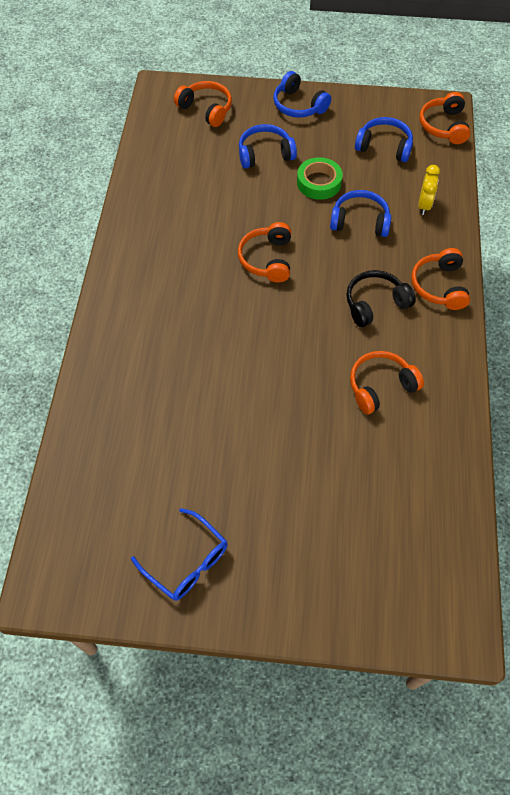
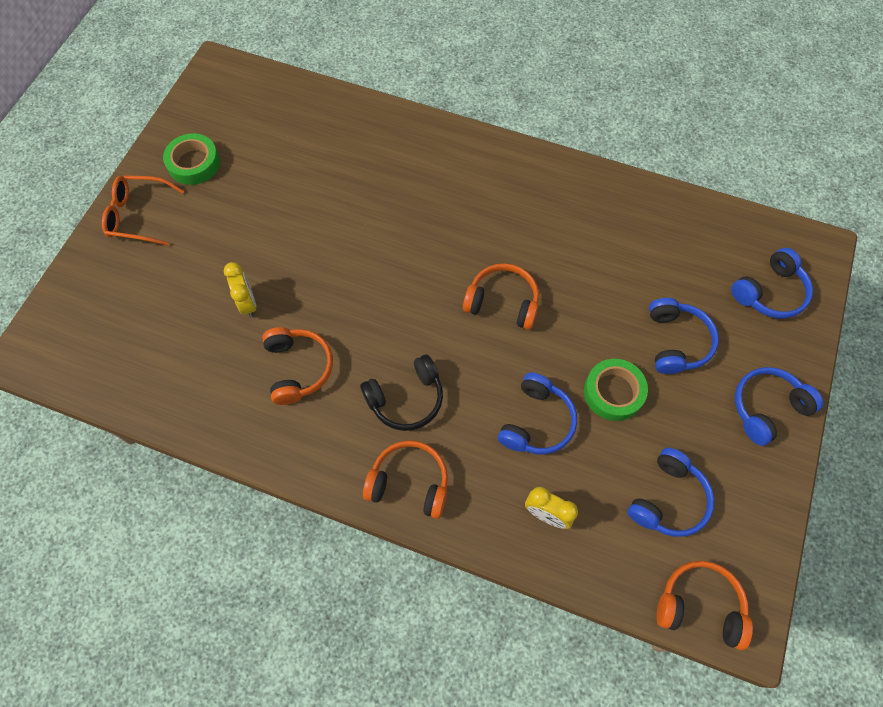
camera: 105 degrees right, 5 degrees up
blue glasses [131,508,227,601] -> green tape [163,133,220,185]
orange headphones [174,81,232,127] -> blue headphones [731,248,813,318]
black headphones [346,270,416,327] -> black headphones turned 75 degrees clockwise [360,354,443,431]
none -> orange glasses [102,175,184,246]
none -> yellow clock [224,262,256,318]

